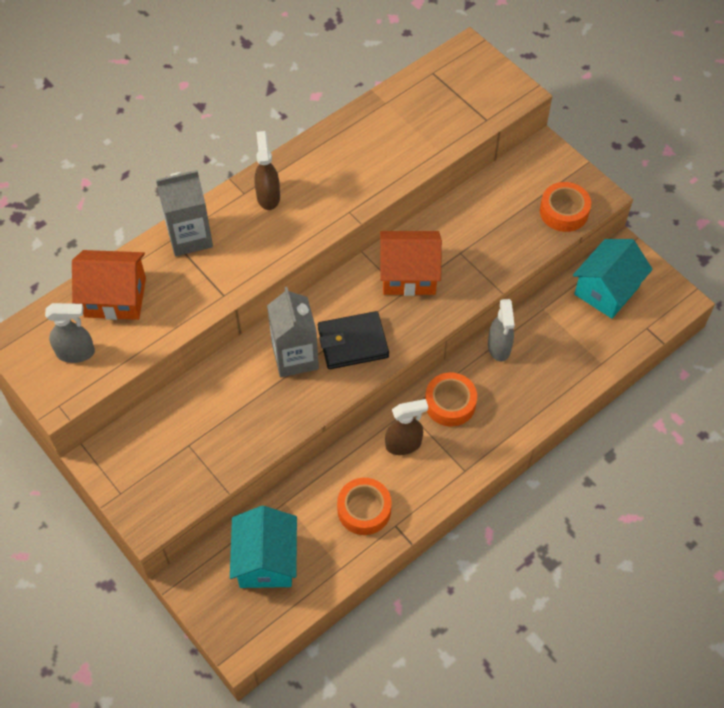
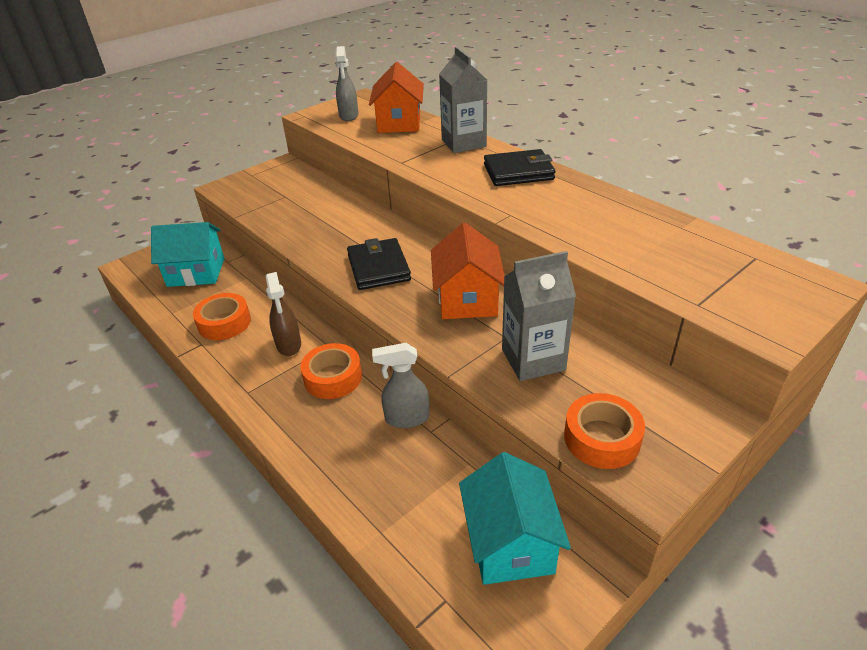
camera: 90 degrees right, 20 degrees down
brown spray bottle [255,131,280,210] -> black wallet [484,149,556,186]
grey carton [267,287,319,377] -> grey carton moved to [502,251,576,381]
turquoise house [573,239,653,319] -> turquoise house turned 45 degrees clockwise [459,452,571,585]

